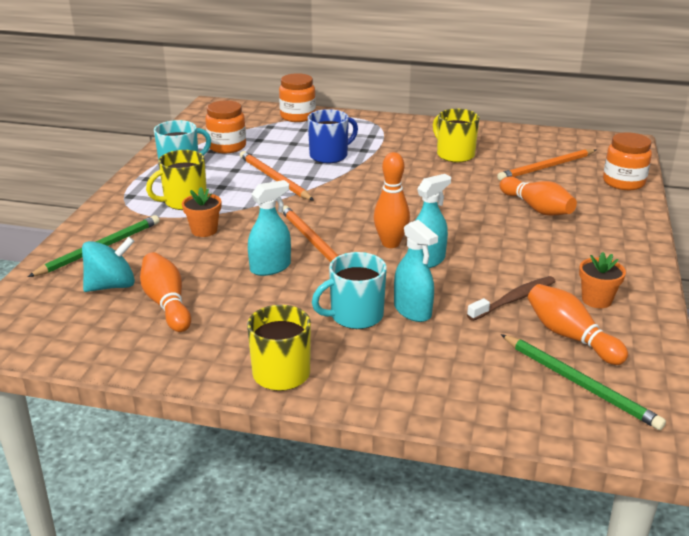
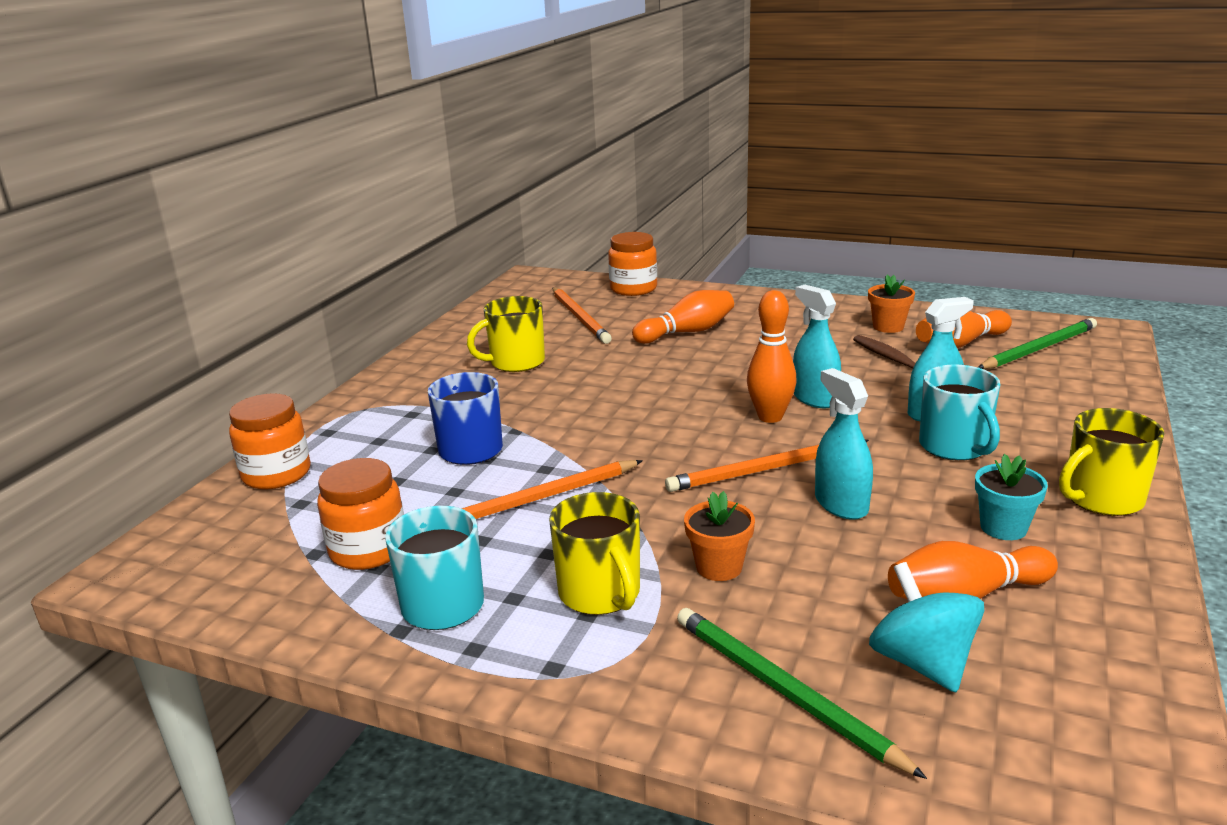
camera: 80 degrees left, 5 degrees down
none -> turquoise flower pot [975,454,1048,540]

